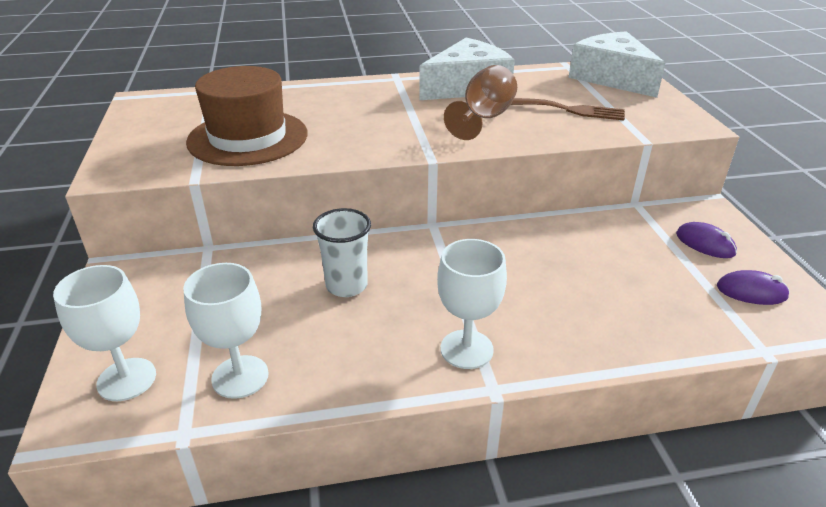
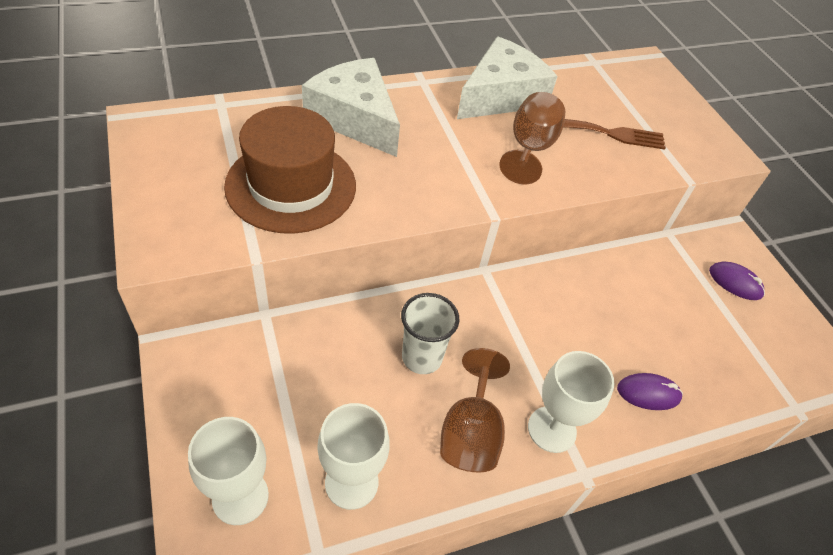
camera: 15 degrees left, 15 degrees up
white cheese [568,31,666,98] -> white cheese moved to [302,58,400,157]
purple mouse [717,270,790,305] -> purple mouse moved to [617,373,683,410]
none -> brown goblet [440,348,510,472]

